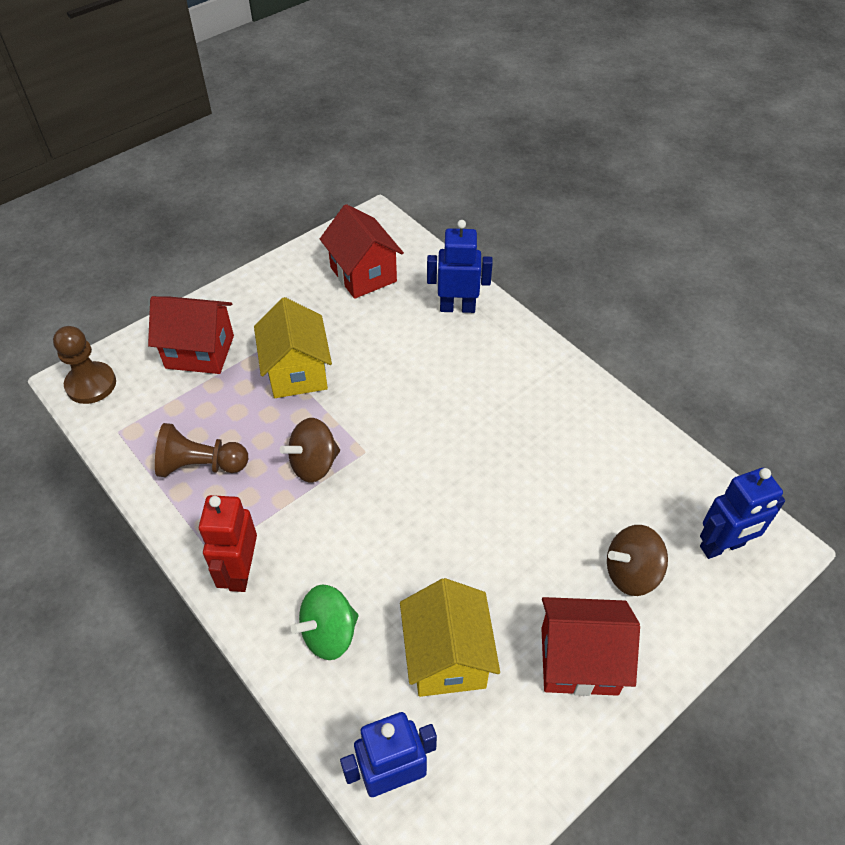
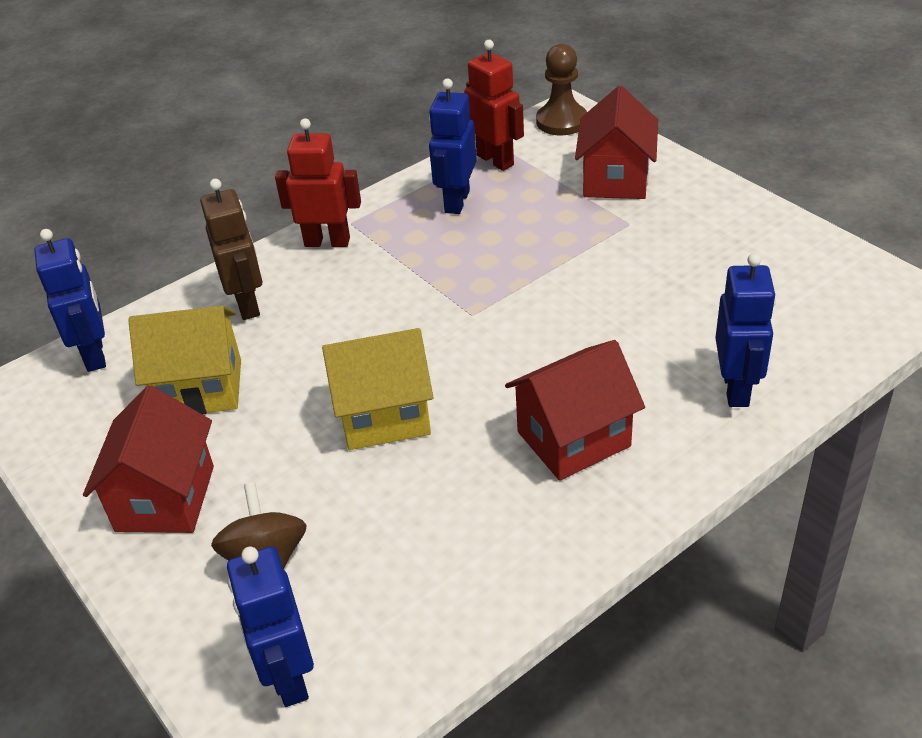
camera: 95 degrees right, 10 degrees down
brown pawn [155,423,248,477] -> blue robot [429,78,477,214]
yellow house [254,297,332,398] -> yellow house moved to [322,328,433,450]
brown spinning top [280,418,340,482] -> none
green spinning top [291,584,359,660] -> brown robot [200,179,262,320]
red house [320,204,404,299] -> red house moved to [505,340,645,481]
none -> red robot [464,40,524,171]

